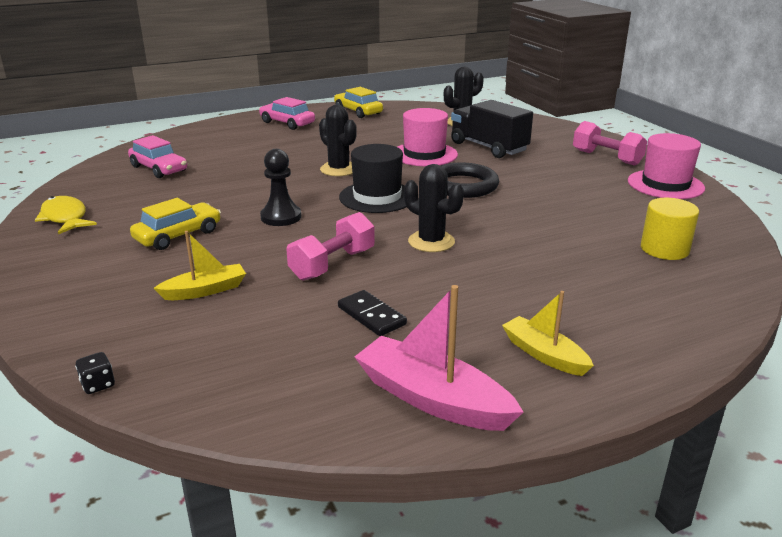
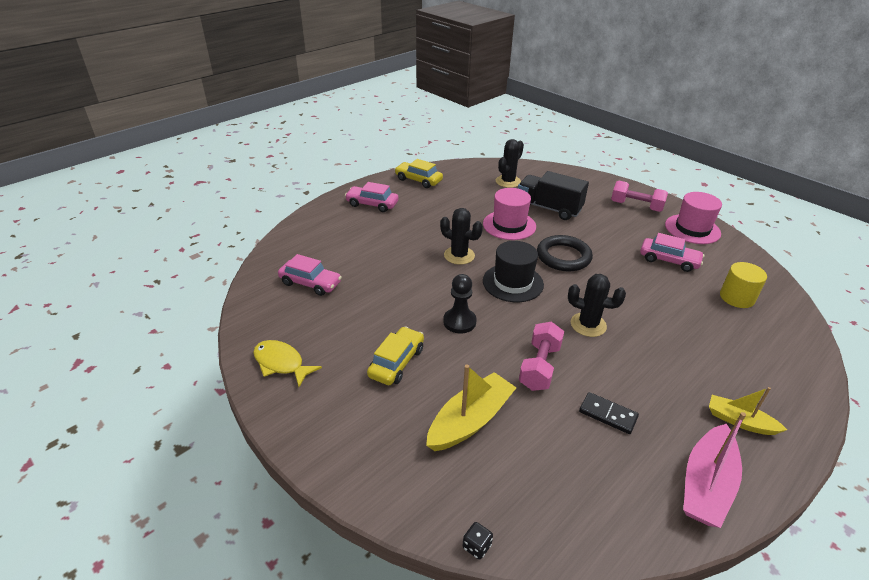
camera: 20 degrees left, 10 degrees up
yellow boat [154,231,246,300] -> yellow boat [426,365,516,451], size x1.60
pink boat [355,285,523,431] -> pink boat turned 75 degrees counterclockwise [683,412,746,528]
none -> pink car [640,233,704,272]

